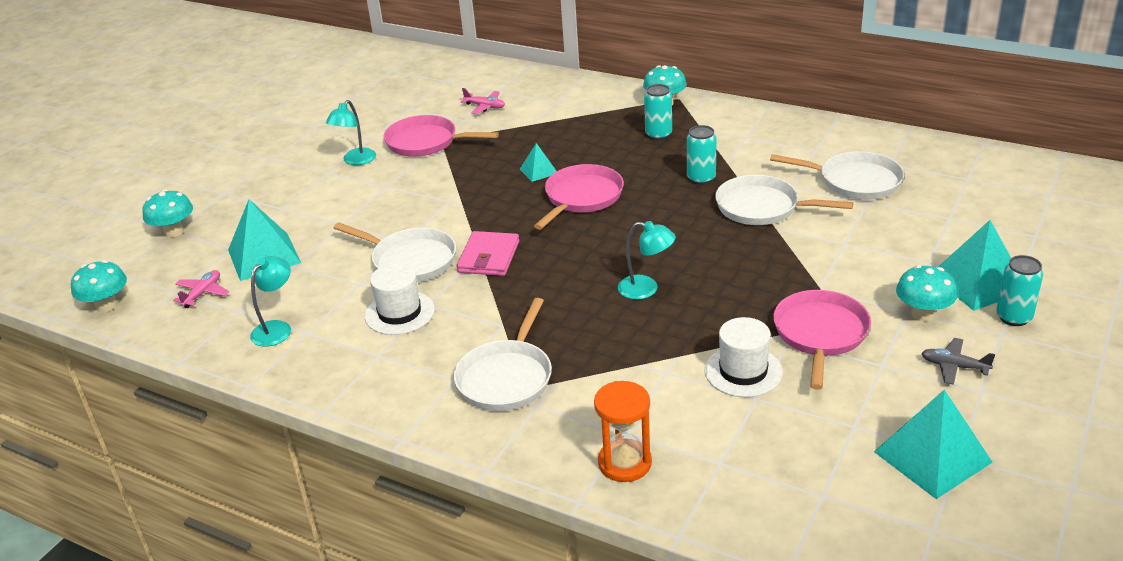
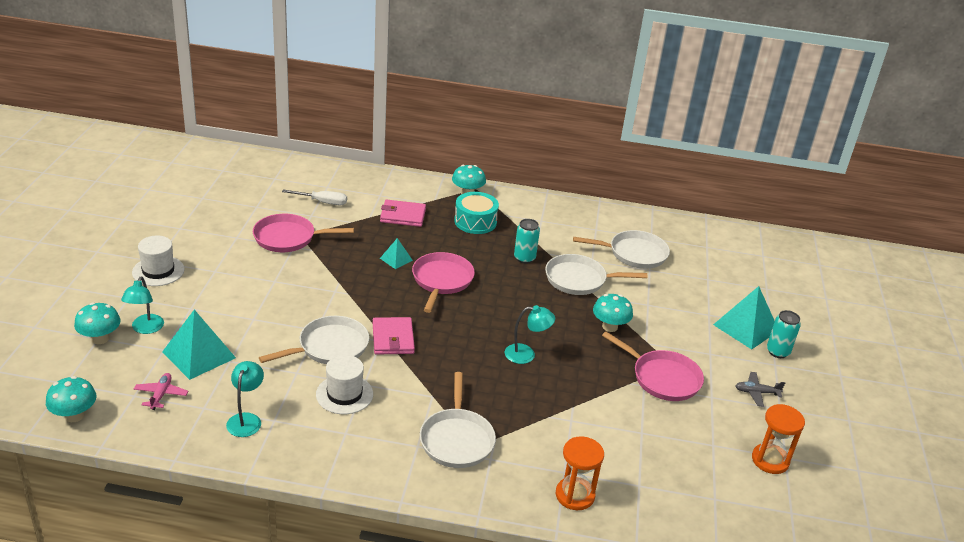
camera: 25 degrees left, 0 degrees up
turquoise lamp [326,100,376,165] -> turquoise lamp moved to [121,277,164,334]
white pan [334,222,456,282] -> white pan turned 45 degrees counterclockwise [259,316,369,364]
pink plane [460,88,505,114] -> white screwdriver [282,189,347,205]
turquoise can [644,84,672,140] -> turquoise drum [454,192,499,234]
white hat [704,317,783,397] -> white hat moved to [132,236,185,286]
pink pan [773,290,871,390] -> pink pan turned 135 degrees clockwise [602,332,704,401]
turquoise pyramid [874,389,993,499] -> orange hourglass [752,404,805,474]
turquoise mushroom [896,265,957,321] -> turquoise mushroom moved to [593,294,633,332]
none -> pink wallet [380,200,426,227]

